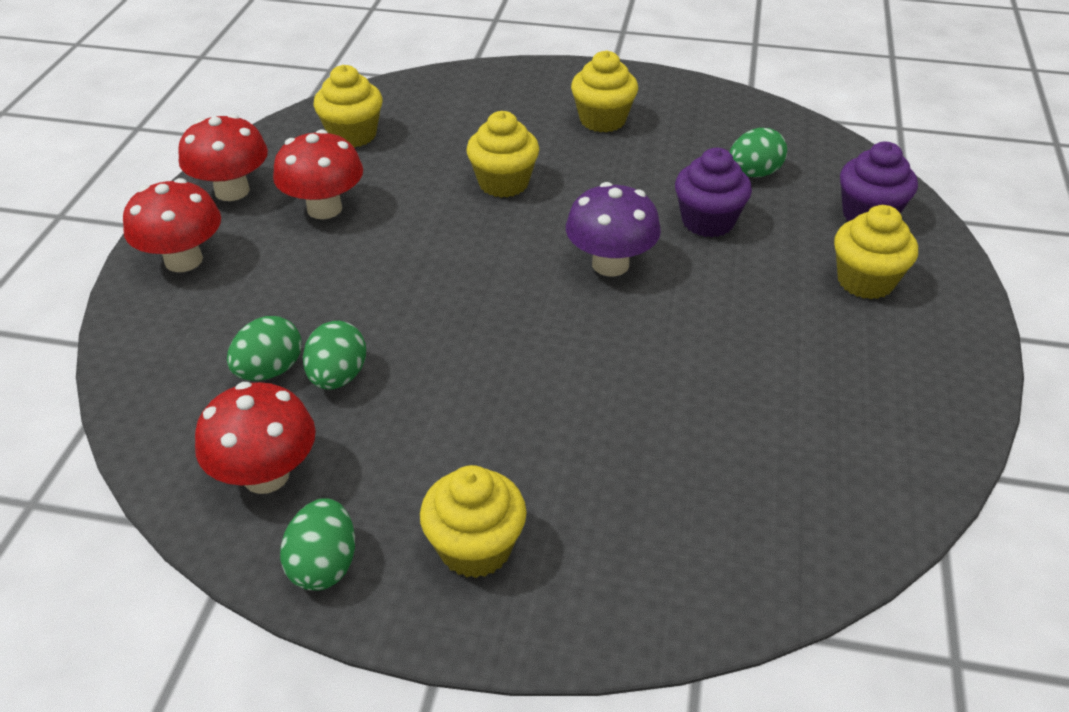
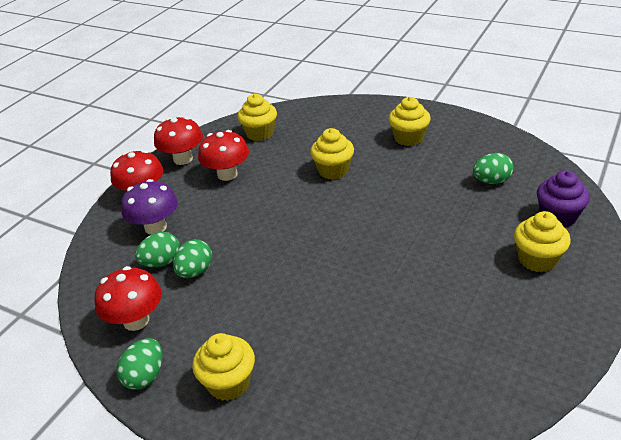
camera: 20 degrees right, 5 degrees down
purple mushroom [566,182,661,277] -> purple mushroom moved to [121,179,178,235]
purple cupcake [675,148,752,237] -> none

